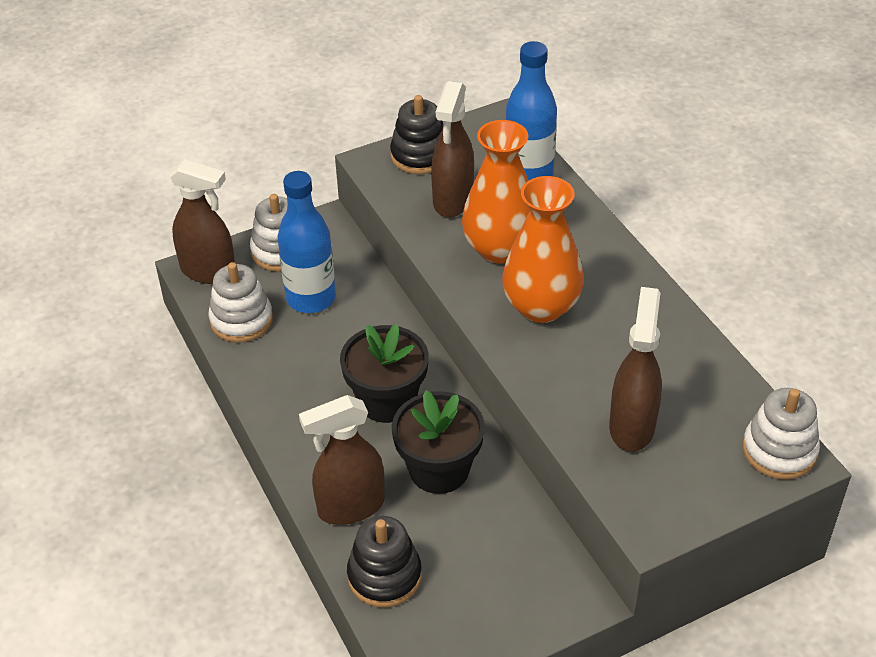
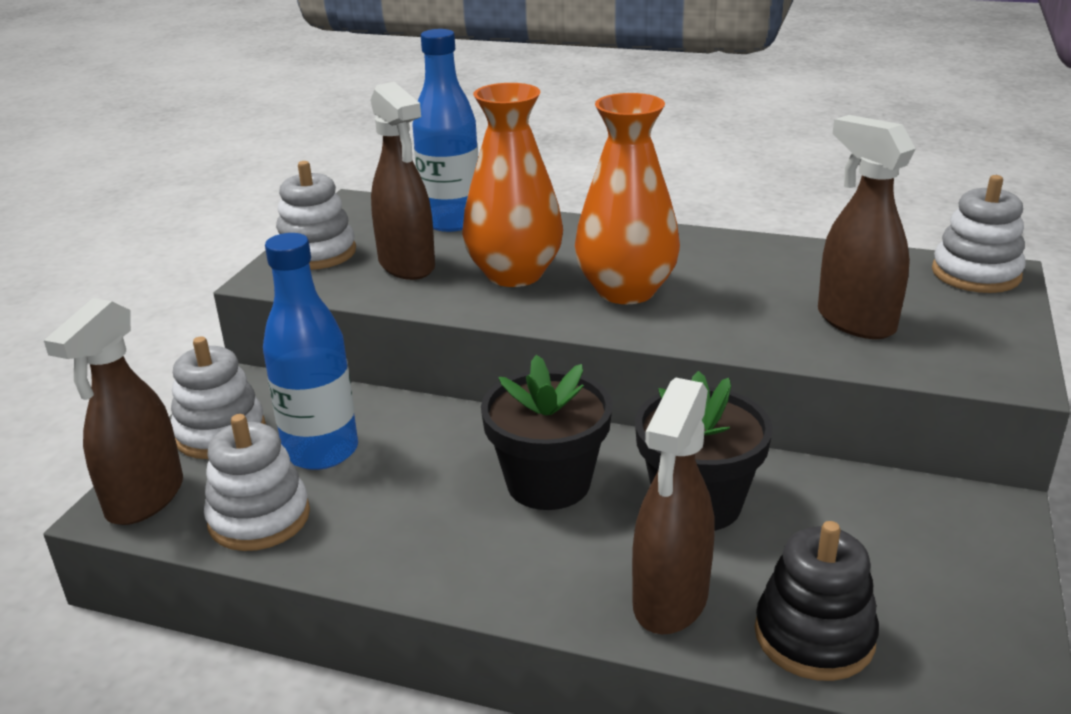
camera: 45 degrees left, 15 degrees down
brown spray bottle [169,159,235,284] -> brown spray bottle turned 135 degrees clockwise [44,298,183,525]
black stacking toy [390,95,443,174] -> white stacking toy [276,161,356,270]

